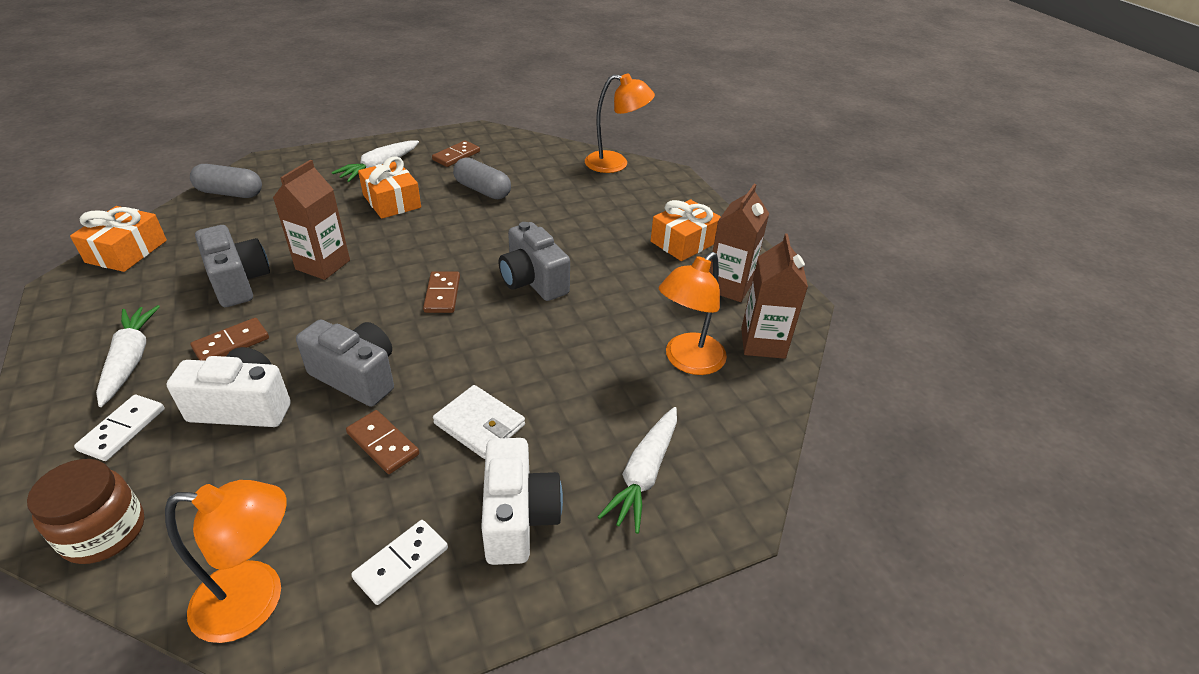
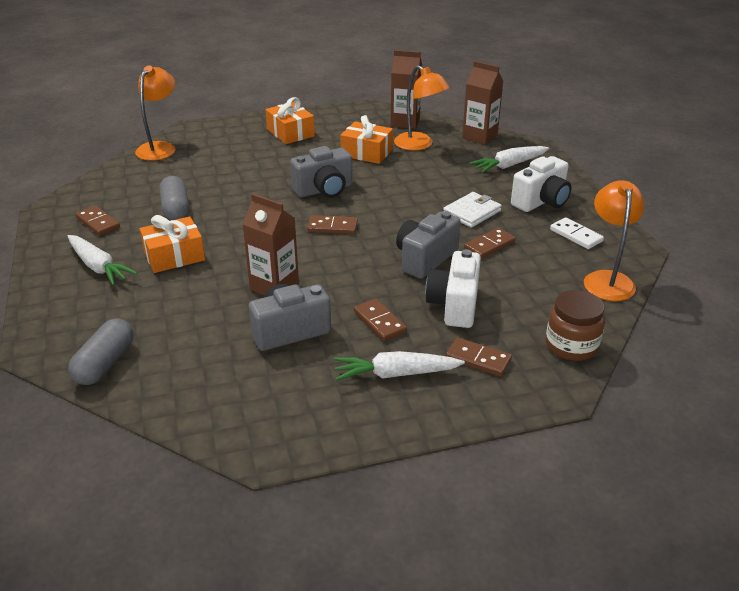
camera: 80 degrees left, 5 degrees down
orange gift [70,206,167,272] -> orange gift moved to [340,115,393,164]
white domino [74,395,165,461] -> brown domino [446,337,512,376]
grey capsule [453,158,511,199] -> grey capsule turned 60 degrees counterclockwise [160,176,189,220]
white camera [481,438,563,565] -> white camera turned 135 degrees clockwise [511,156,572,212]
white carrot [598,407,677,534] -> white carrot turned 120 degrees clockwise [469,146,549,173]
brown carton [709,184,769,302] -> brown carton moved to [462,61,503,145]

